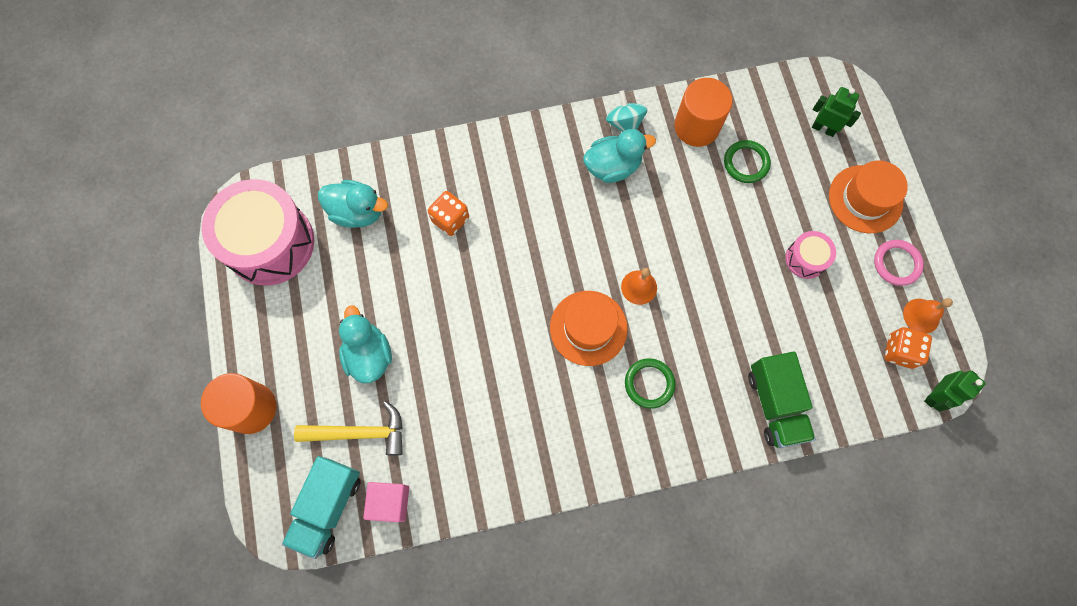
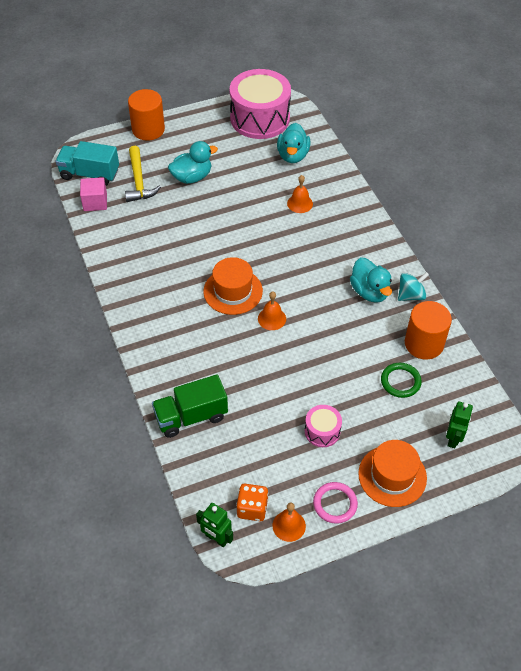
camera: 80 degrees right, 20 degrees down
orange dice [428,191,469,236] -> orange bell [287,175,313,213]
green ring [625,358,675,409] -> none

